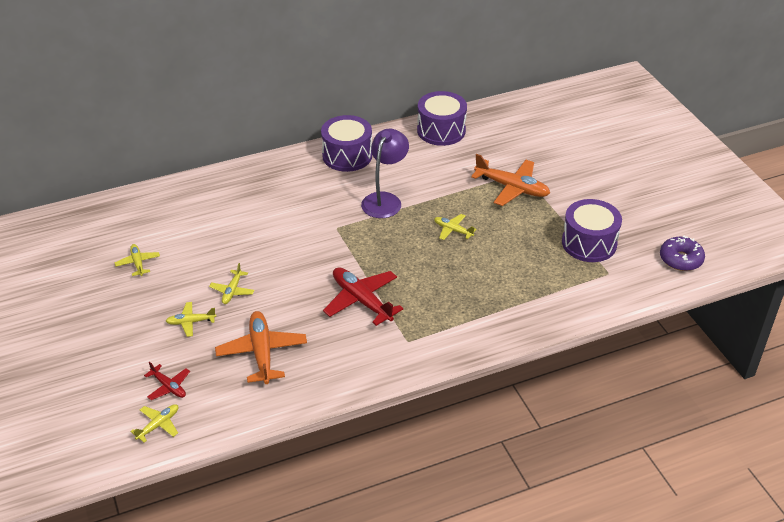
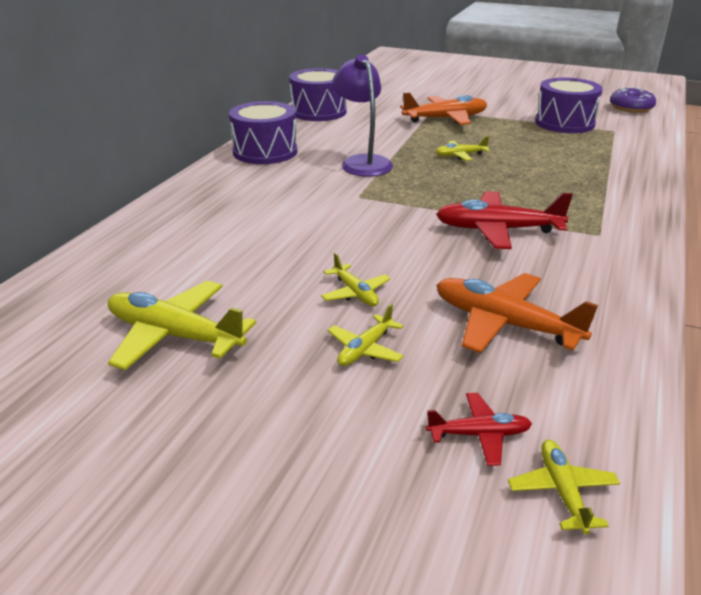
camera: 45 degrees left, 10 degrees down
yellow plane [115,244,160,276] -> yellow plane [108,281,256,370], size x1.87

